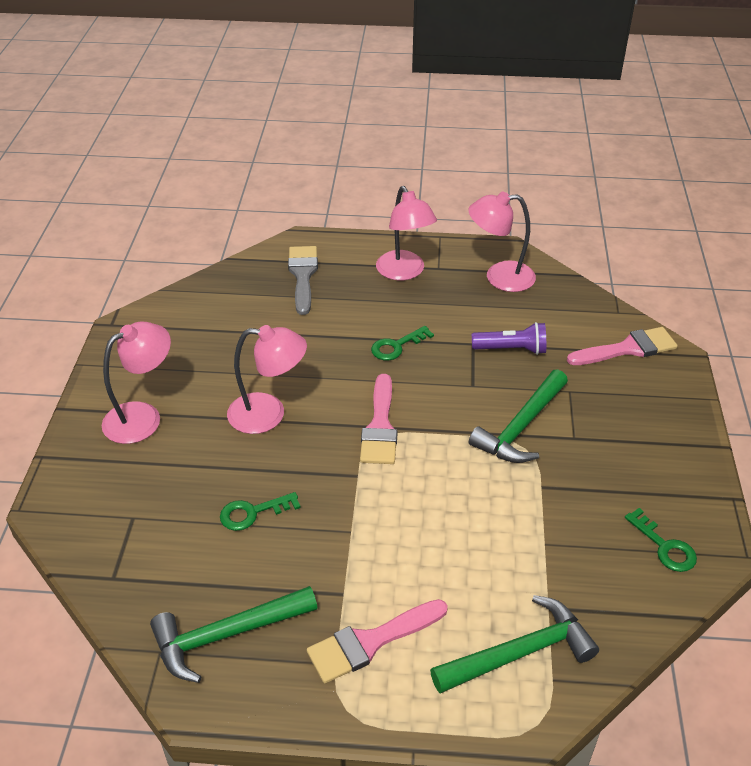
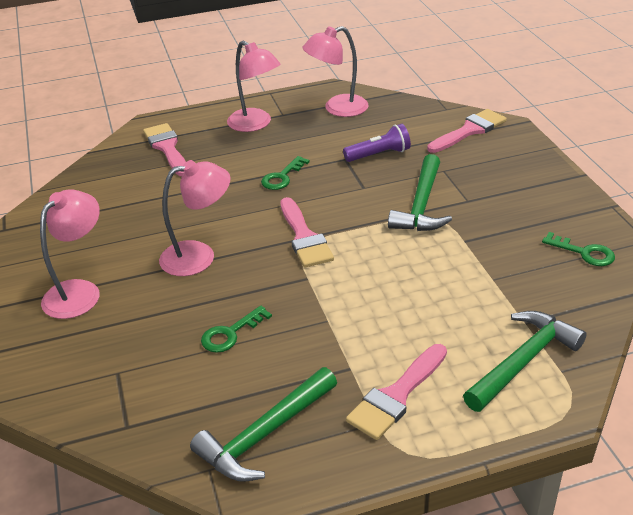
camera: 20 degrees left, 5 degrees down
grey brush [288,246,318,315] -> pink brush [143,123,186,176]

